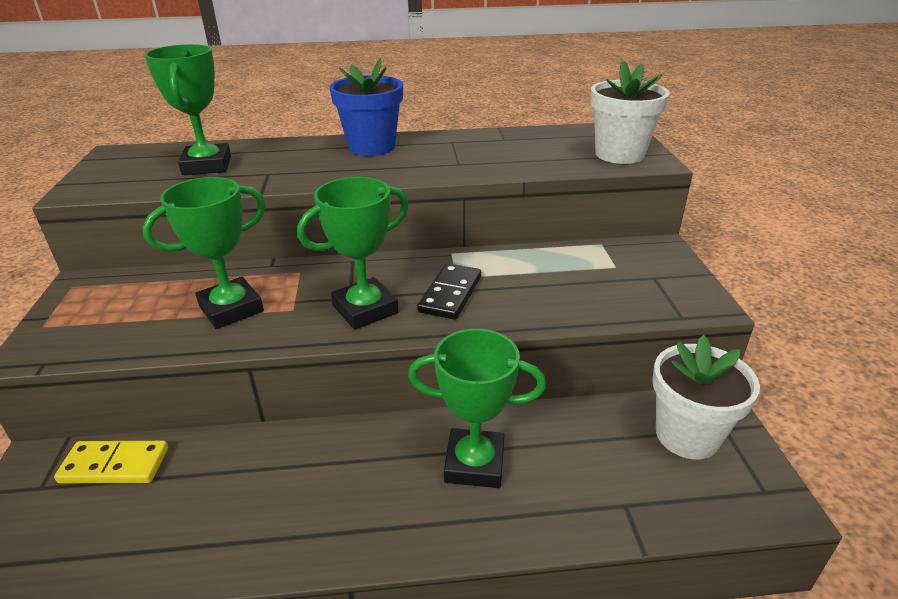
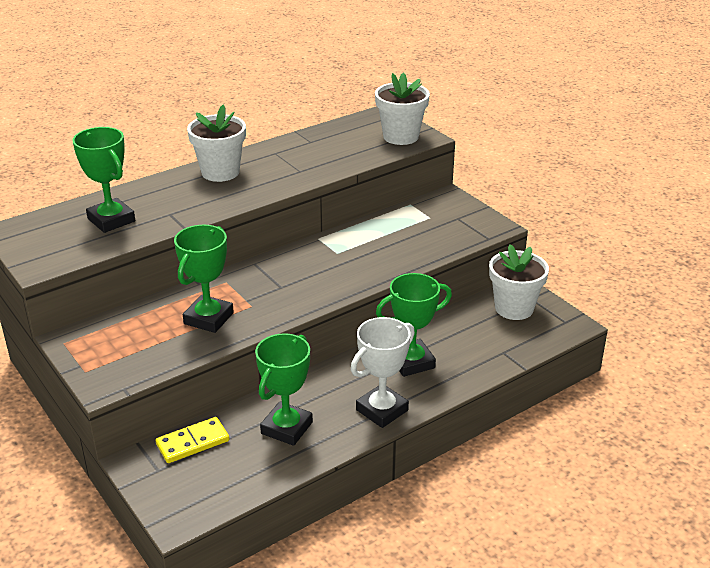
camera: 30 degrees left, 0 degrees up
green trophy [297,177,409,330] -> green trophy moved to [255,333,313,446]
blue flower pot [330,58,403,156] -> white flower pot [187,105,246,182]
black domino [417,263,481,320] -> none
none -> white trophy [351,317,415,428]

